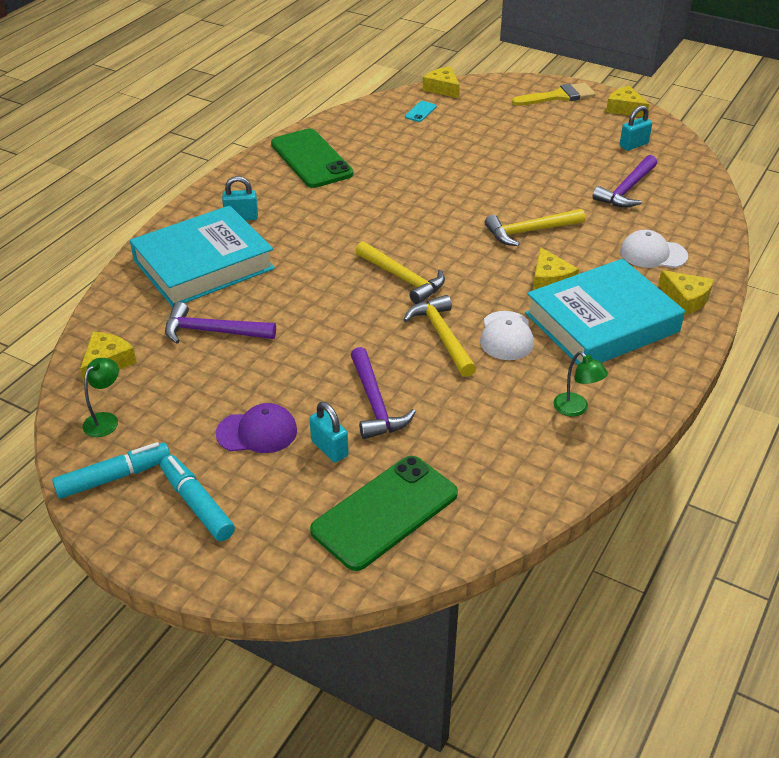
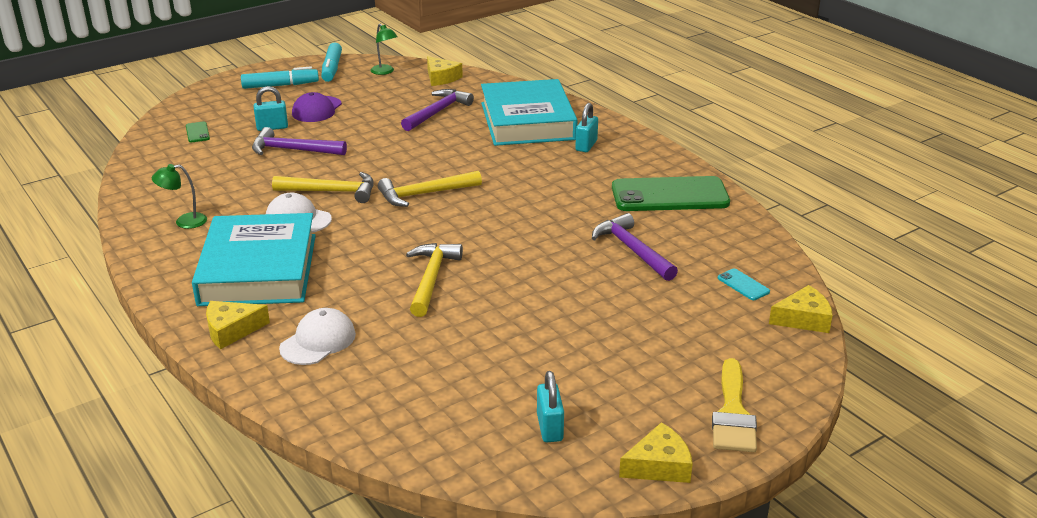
camera: 115 degrees right, 10 degrees down
green phone [310,456,458,571] -> green phone [186,121,210,142], size x0.40
yellow cheese [533,247,579,290] -> none
purple hammer [592,155,657,207] -> purple hammer moved to [592,213,678,281]

